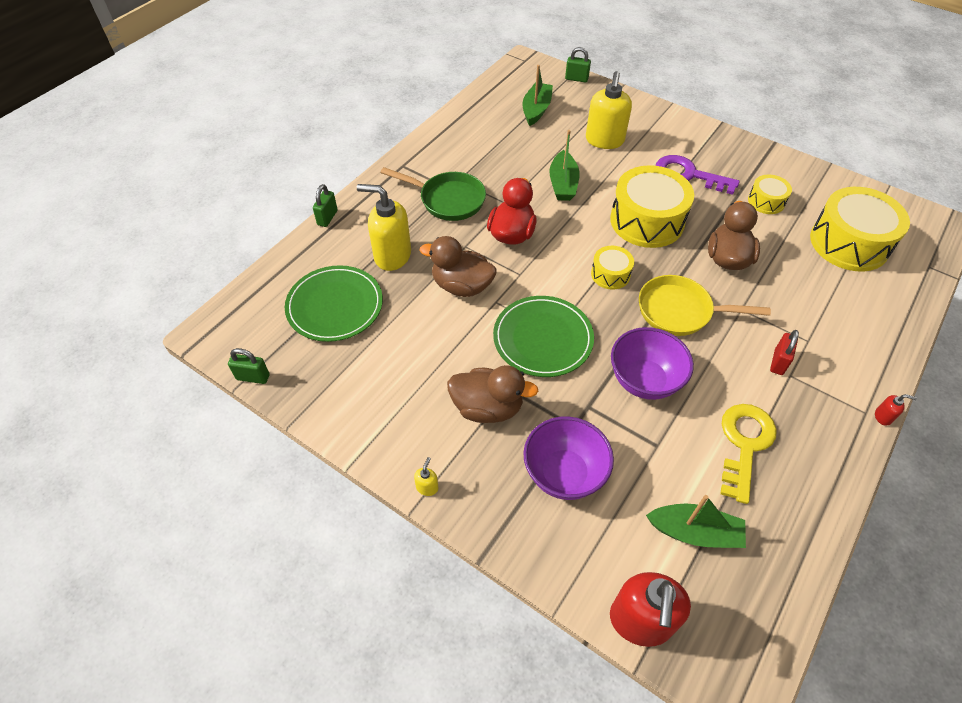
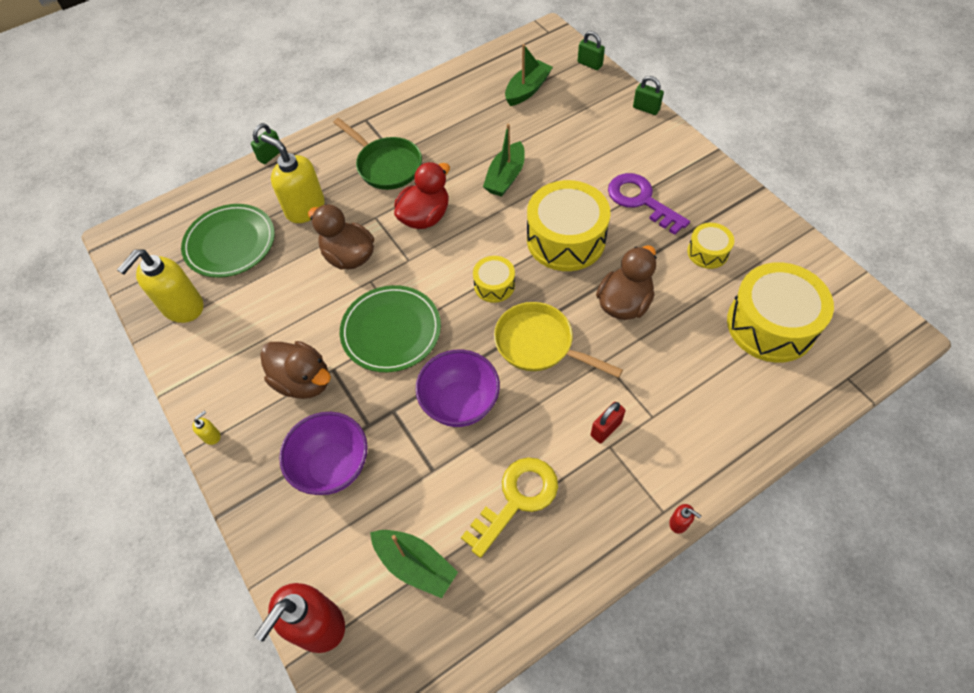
camera: 25 degrees right, 5 degrees up
green padlock [228,348,270,384] -> green padlock moved to [633,76,664,115]
yellow soap dispenser [586,71,632,149] -> yellow soap dispenser moved to [117,249,203,323]

